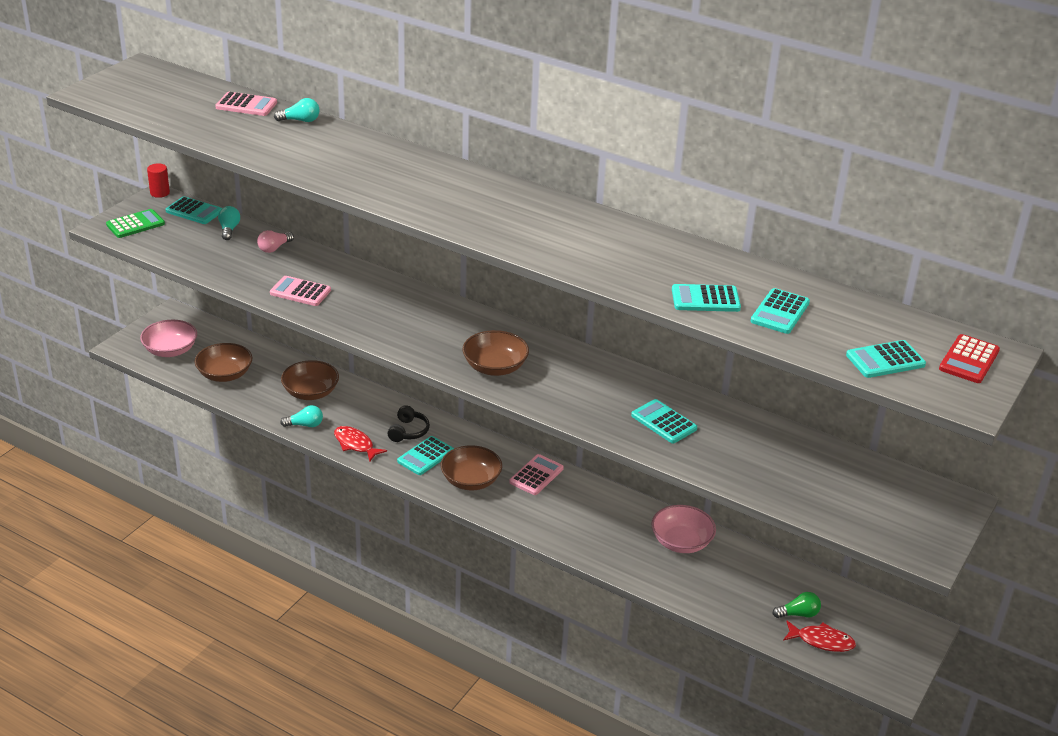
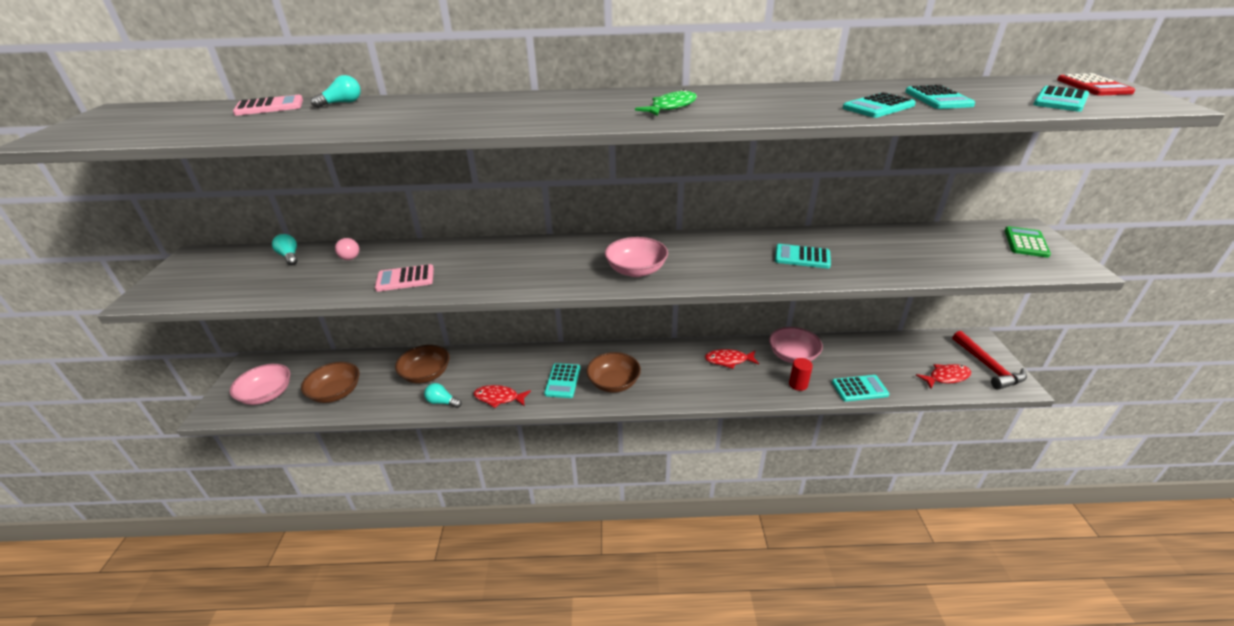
camera: 30 degrees left, 0 degrees up
green calculator [106,209,165,238] -> green calculator moved to [1005,226,1051,258]
red cylinder [147,163,170,198] -> red cylinder moved to [789,358,813,391]
turquoise calculator [166,196,222,224] -> turquoise calculator moved to [832,375,890,401]
pink light bulb [257,230,294,253] -> pink light bulb turned 45 degrees counterclockwise [335,238,359,260]
turquoise light bulb [280,405,323,427] -> turquoise light bulb turned 120 degrees counterclockwise [424,383,462,408]
black headphones [387,405,430,442] -> none
brown bowl [462,330,529,376] -> pink bowl [605,237,668,277]
pink calculator [509,454,564,495] -> none
green light bulb [773,592,821,618] -> none
none -> green fish [635,89,697,116]
none -> red fish [704,349,759,369]
none -> red hammer [952,331,1027,390]

